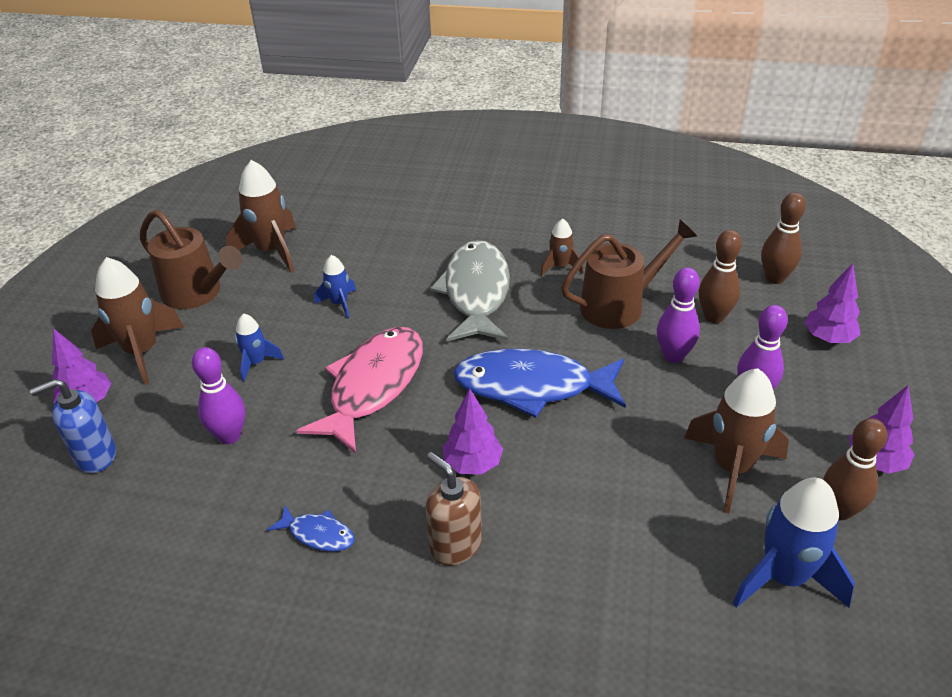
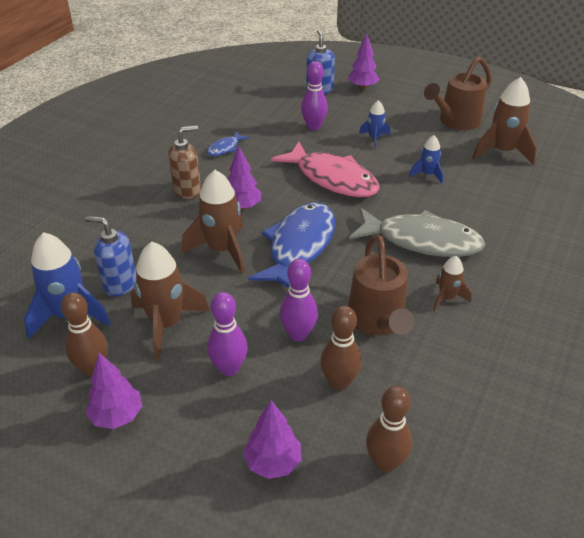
camera: 105 degrees right, 0 degrees up
brown rocket [91,257,184,385] -> brown rocket moved to [182,170,245,274]
none -> blue soap dispenser [85,216,136,296]

